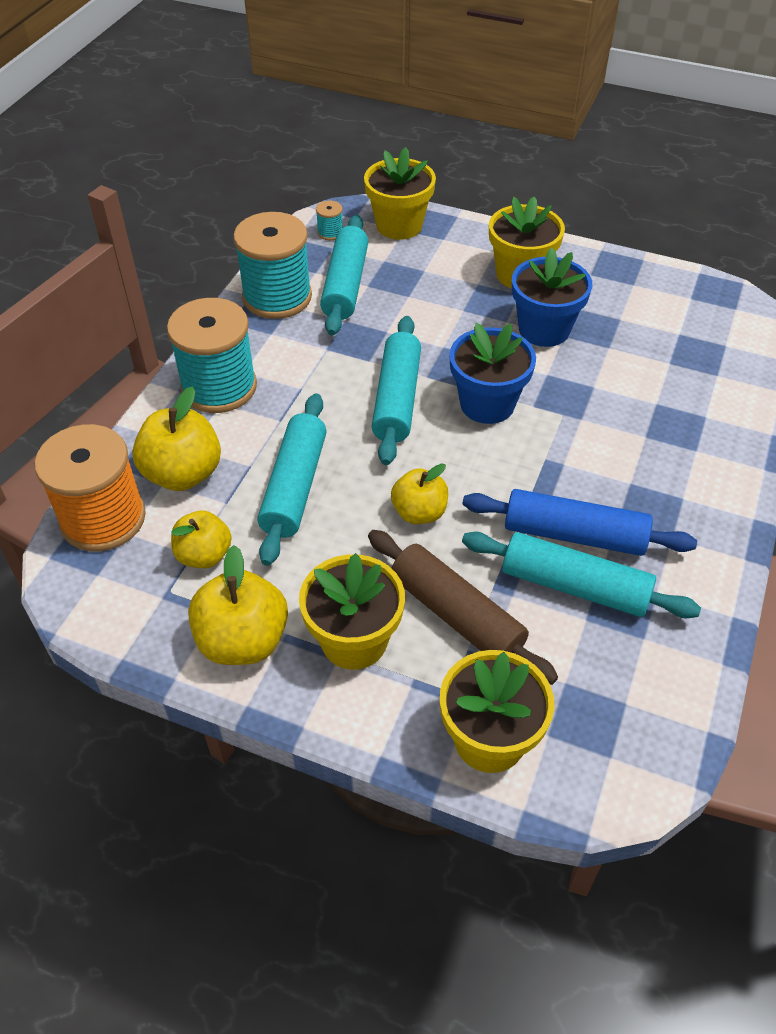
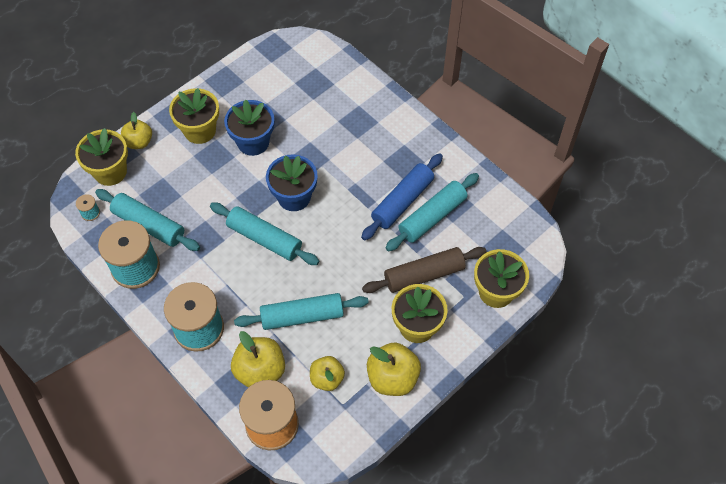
camera: 65 degrees left, 10 degrees up
turquoise rolling pin [258,393,327,566] -> turquoise rolling pin turned 45 degrees counterclockwise [234,293,369,330]
yellow apple [391,463,448,524] -> yellow apple moved to [121,112,152,149]

